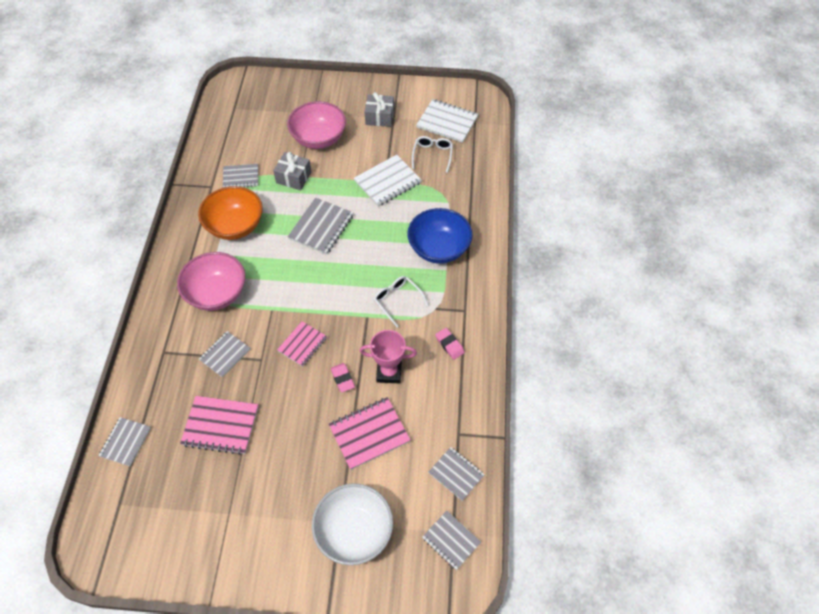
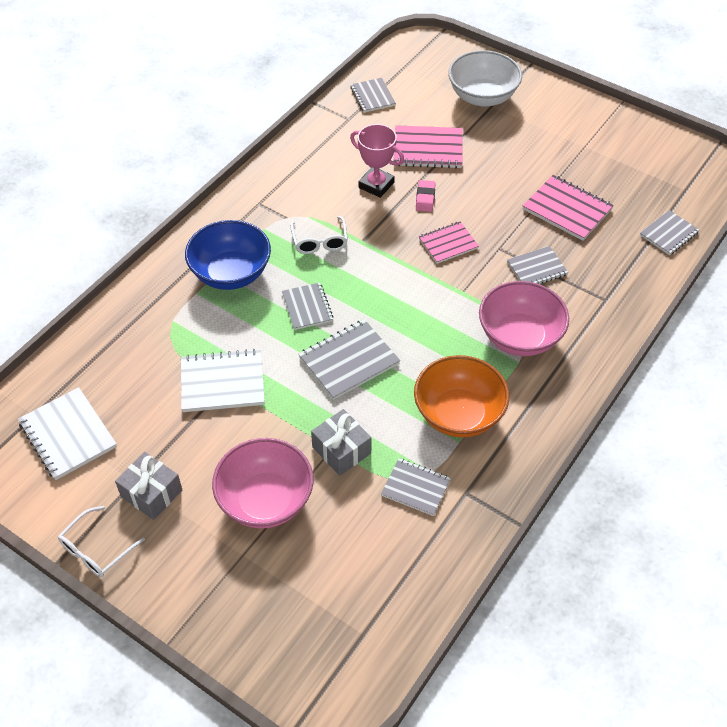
camera: 150 degrees left, 5 degrees down
white glasses [412,136,453,173] -> white glasses moved to [58,506,145,577]
grey notebook [422,511,481,570] -> grey notebook moved to [282,283,334,330]
pink eraser [435,328,465,360] -> none

